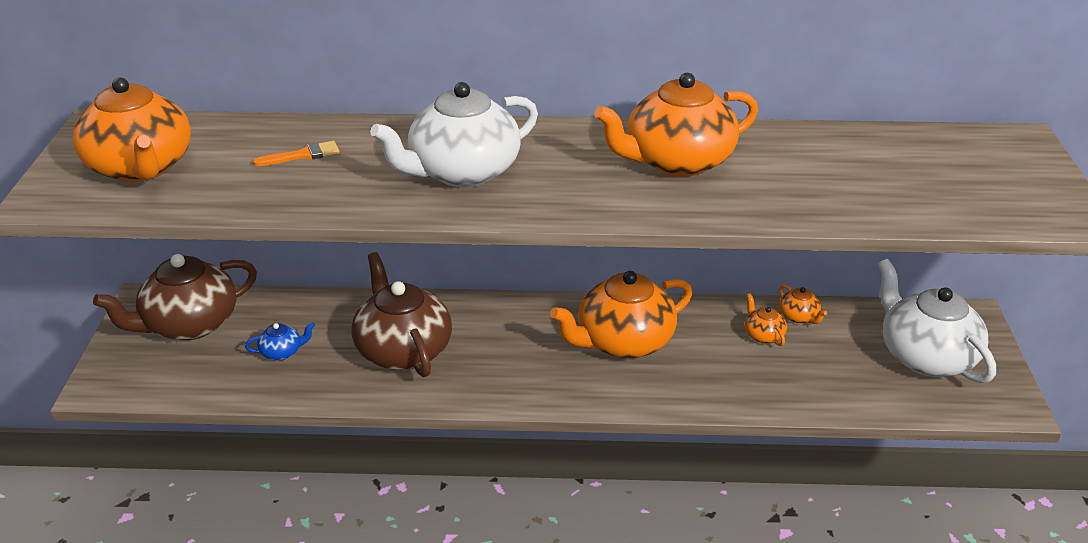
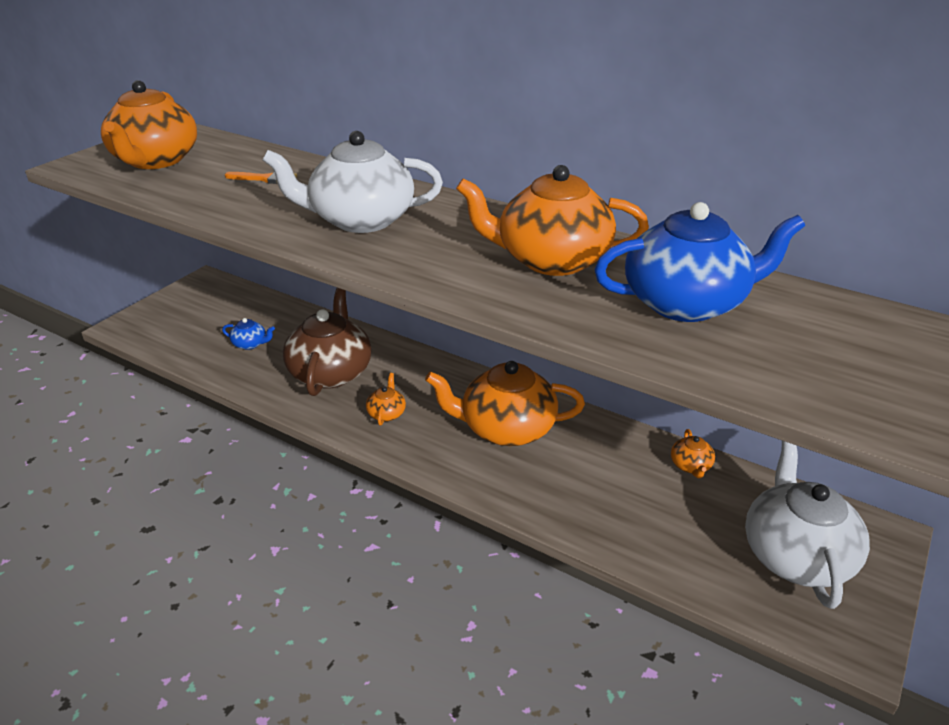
camera: 30 degrees right, 0 degrees up
brown teapot [93,254,257,340] -> none
orange teapot [745,293,787,346] -> orange teapot moved to [366,373,406,425]
none -> blue teapot [594,202,805,322]

